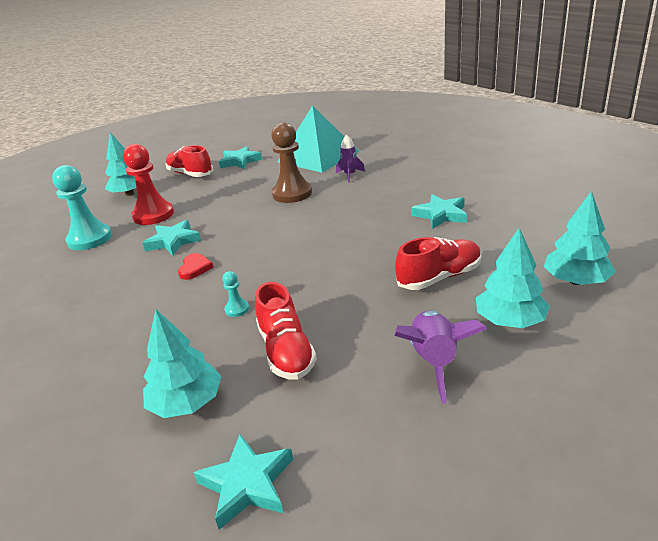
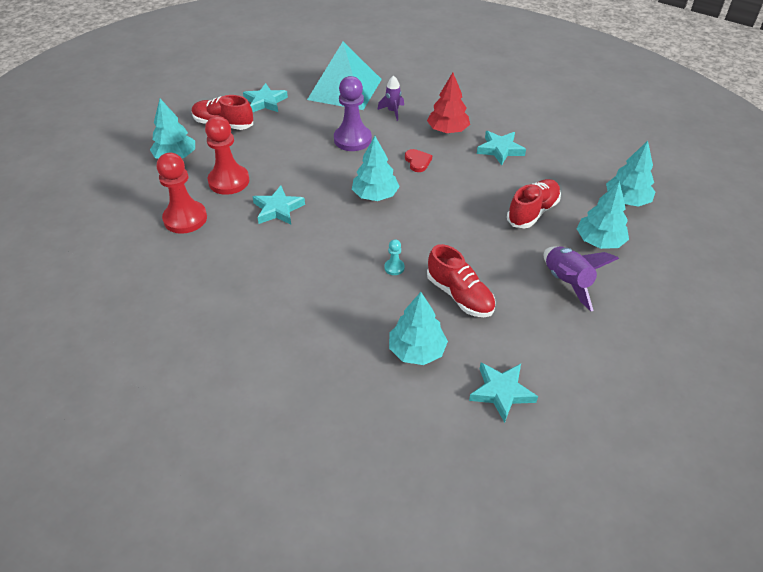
camera: 25 degrees left, 15 degrees up
turquoise pawn [52,165,112,250] -> red pawn [157,153,207,234]
red heart [178,253,214,280] -> red heart moved to [405,149,432,172]
brown pawn [271,122,312,203] -> purple pawn [334,76,372,151]
none -> turquoise tree [352,136,400,201]
none -> red tree [427,73,470,133]

